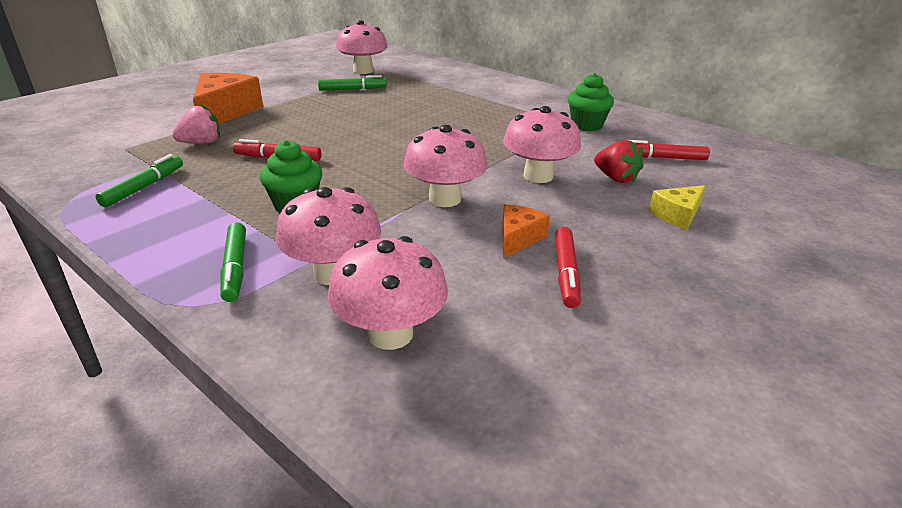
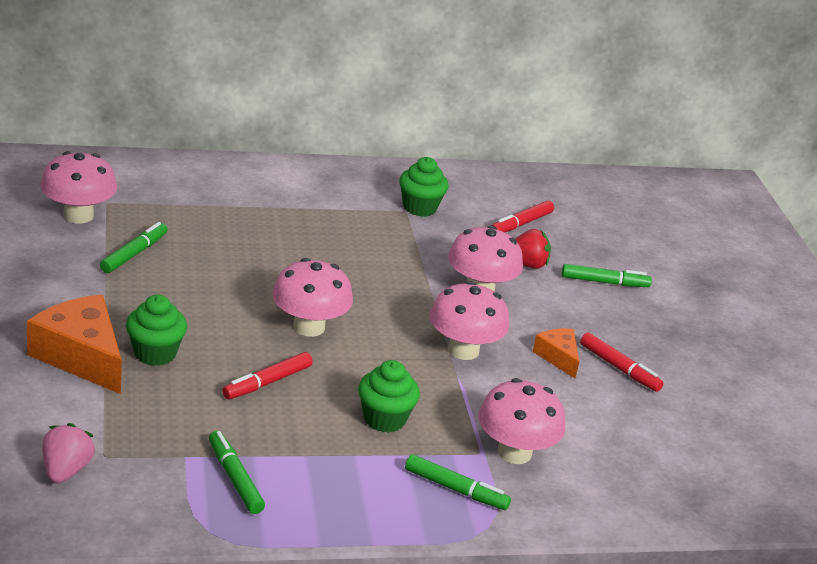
camera: 55 degrees left, 0 degrees up
pink strawberry [172,104,220,144] -> pink strawberry moved to [42,423,95,483]
pink mushroom [327,236,448,350] -> pink mushroom moved to [272,258,353,337]
yellow cheese [649,185,705,229] -> green marker [562,264,652,287]
none -> green cupcake [126,295,187,366]

